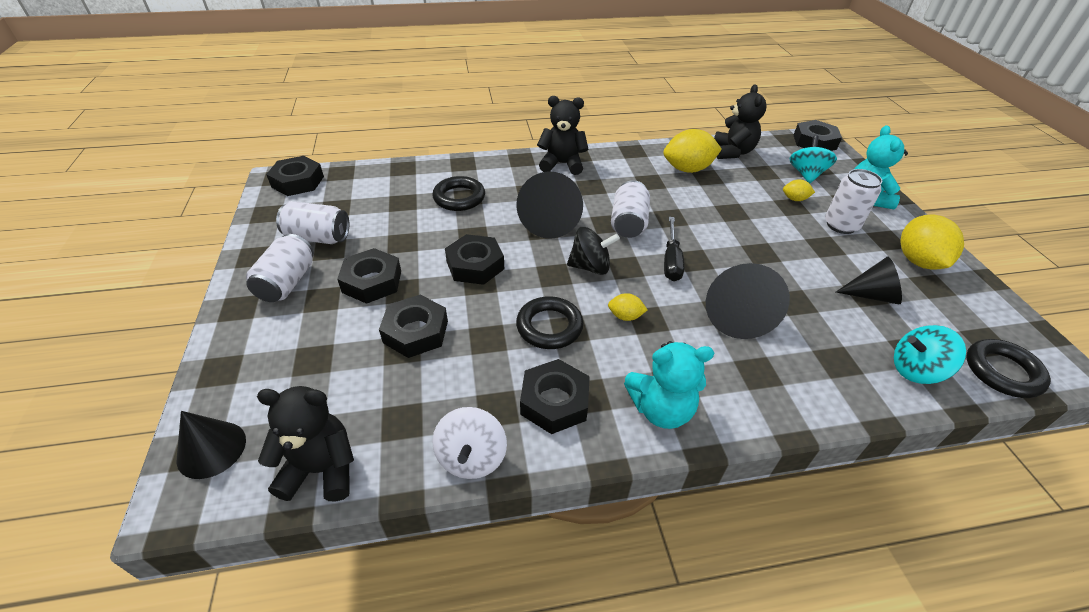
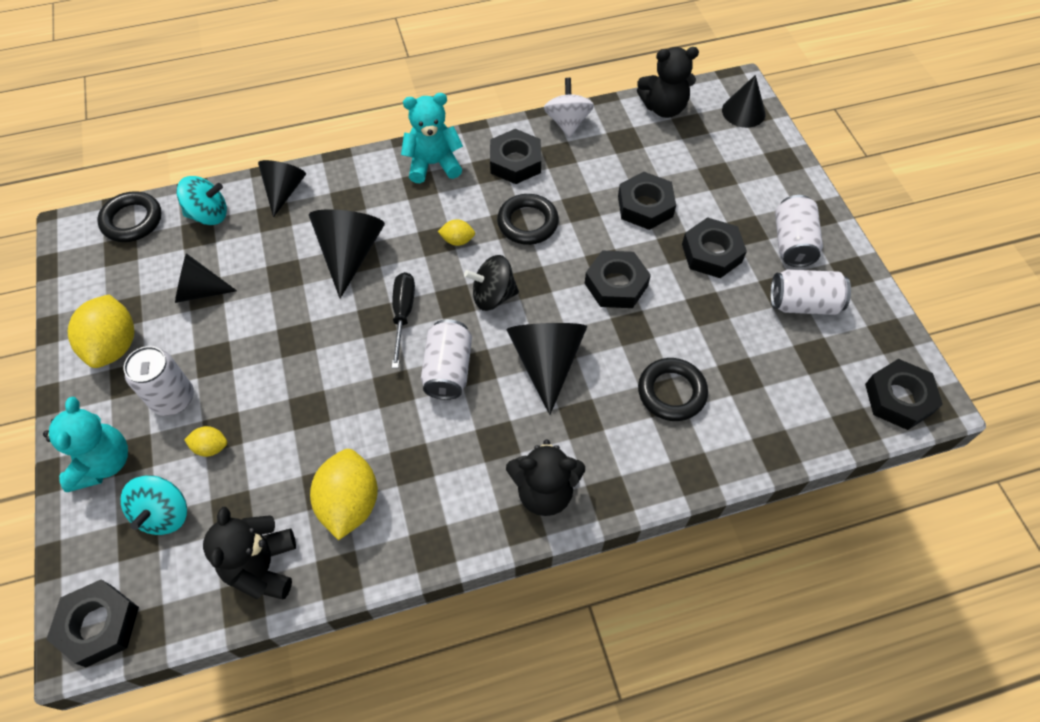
camera: 175 degrees right, 15 degrees up
yellow lemon [663,129,722,173] -> yellow lemon turned 75 degrees counterclockwise [310,449,378,540]
none -> black cone [258,160,306,217]

